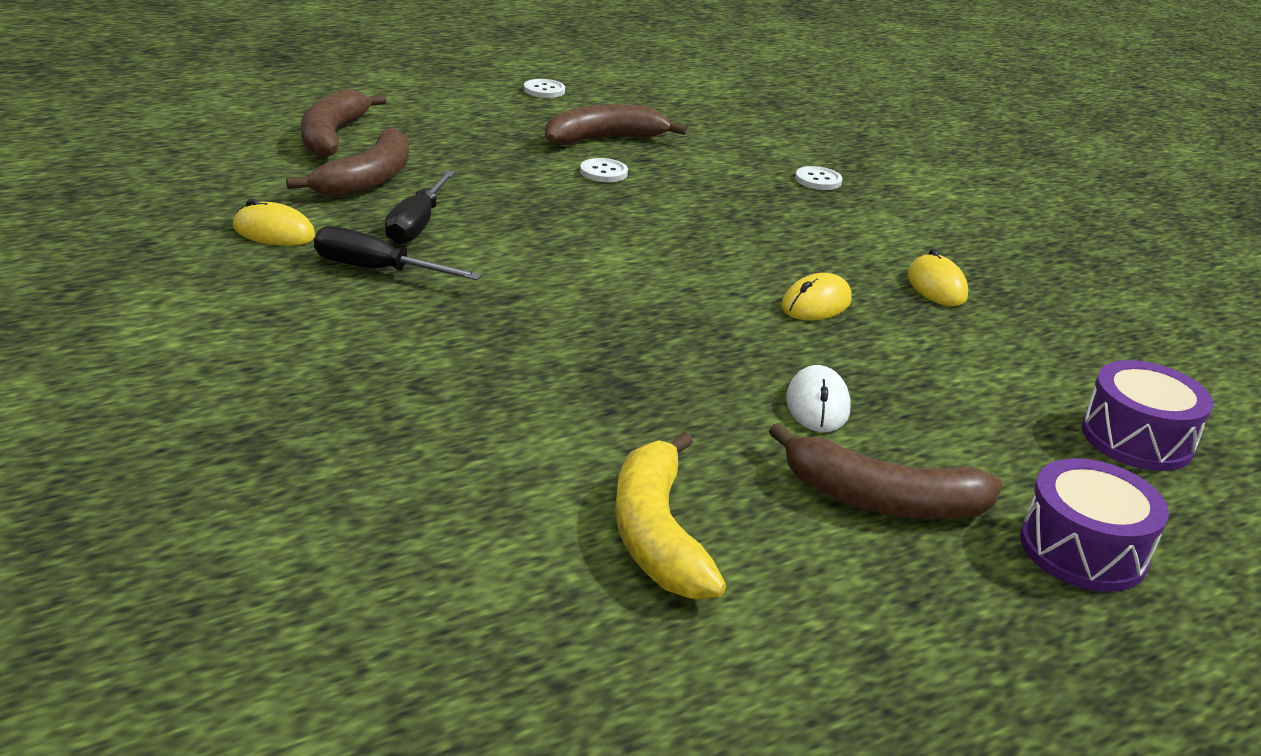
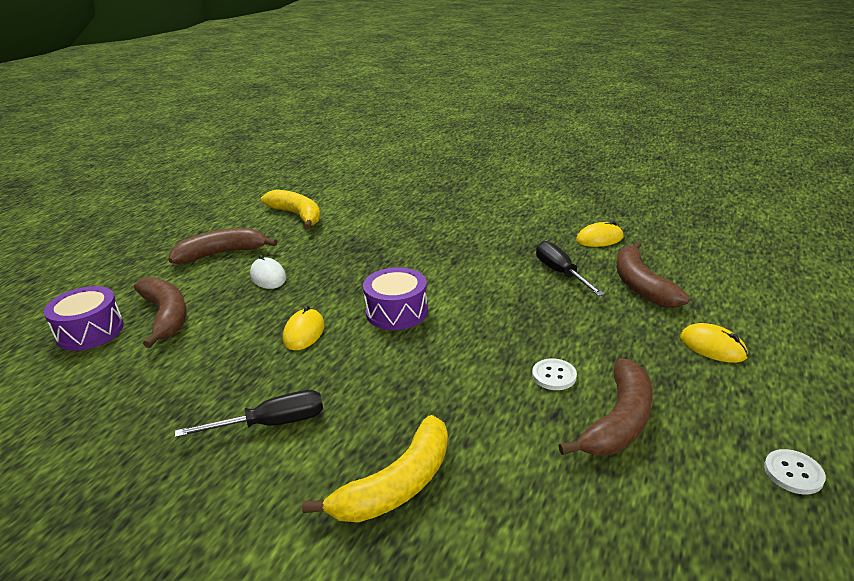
camera: 150 degrees right, 0 degrees up
brown banana [301,89,387,158] -> brown banana moved to [134,277,187,348]
black screwdriver [314,226,482,280] -> black screwdriver moved to [175,390,323,438]
white button [795,166,842,190] -> yellow banana [302,415,448,522]
yellow mouse [908,249,968,306] -> yellow mouse moved to [680,323,748,363]
purple drum [1020,458,1169,592] -> purple drum moved to [363,267,428,330]

